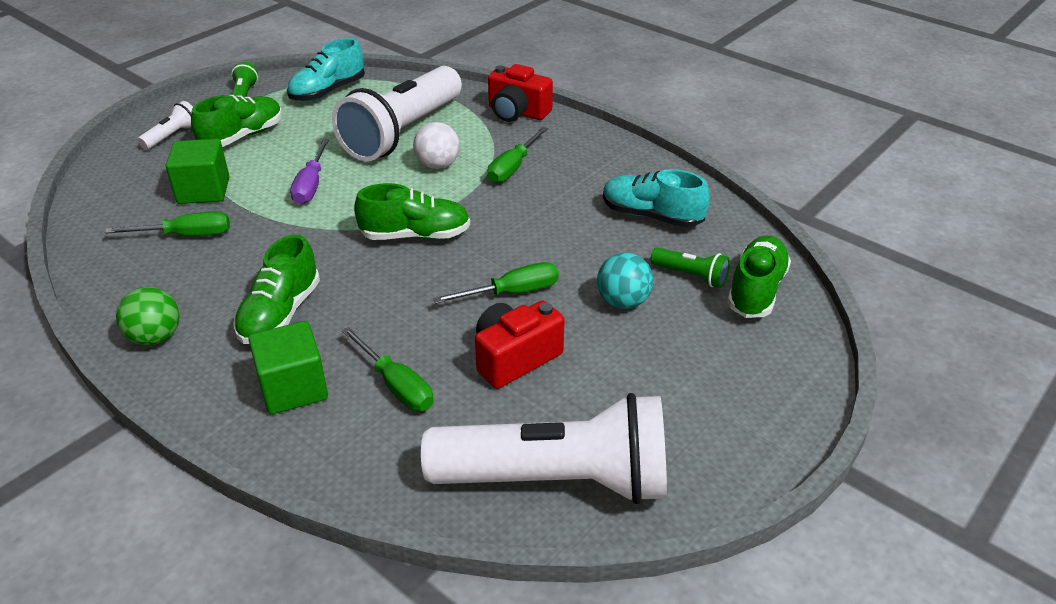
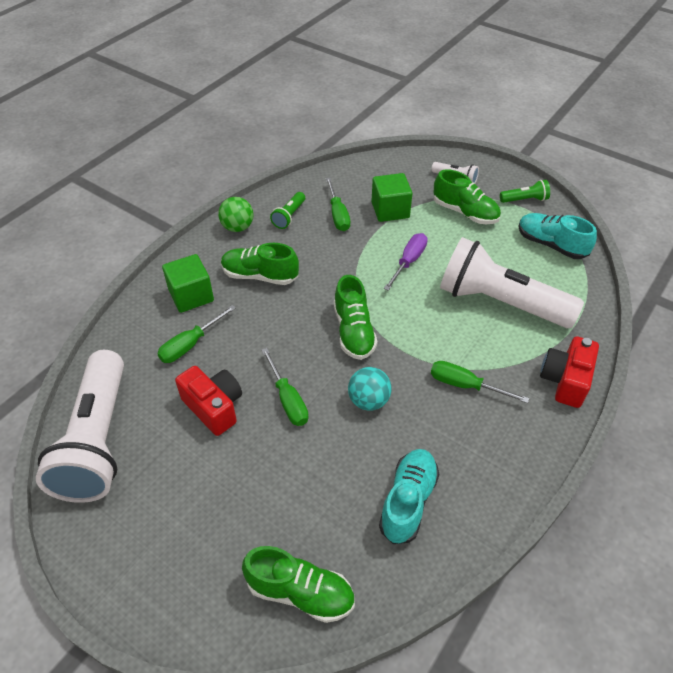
camera: 85 degrees right, 10 degrees up
purple screwdriver [290,139,329,204] -> purple screwdriver turned 120 degrees clockwise [384,233,428,291]
white ball [413,122,460,169] -> none
turquoise ball [597,253,653,309] -> turquoise ball moved to [348,367,392,411]
green flashlight [650,247,730,288] -> green flashlight moved to [270,192,305,229]

